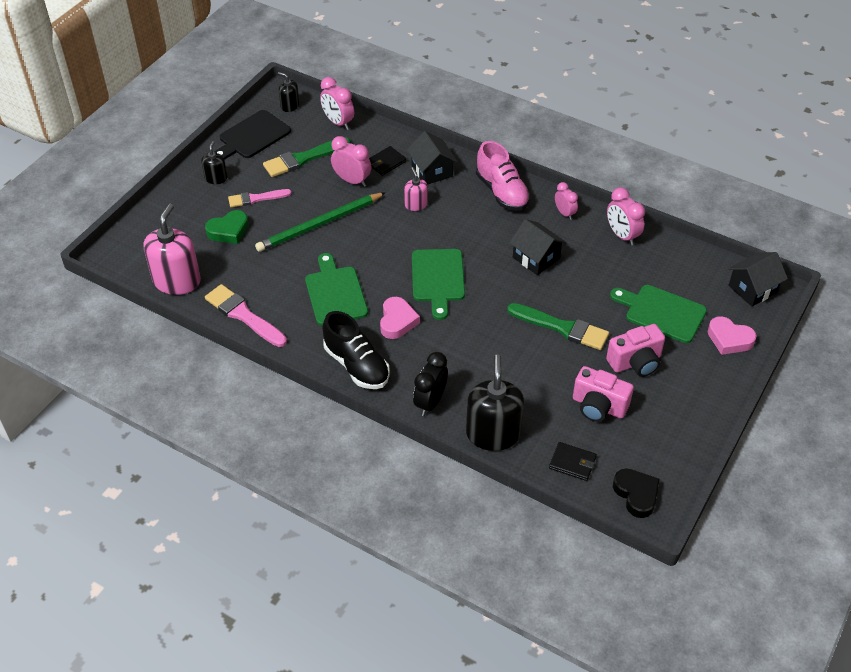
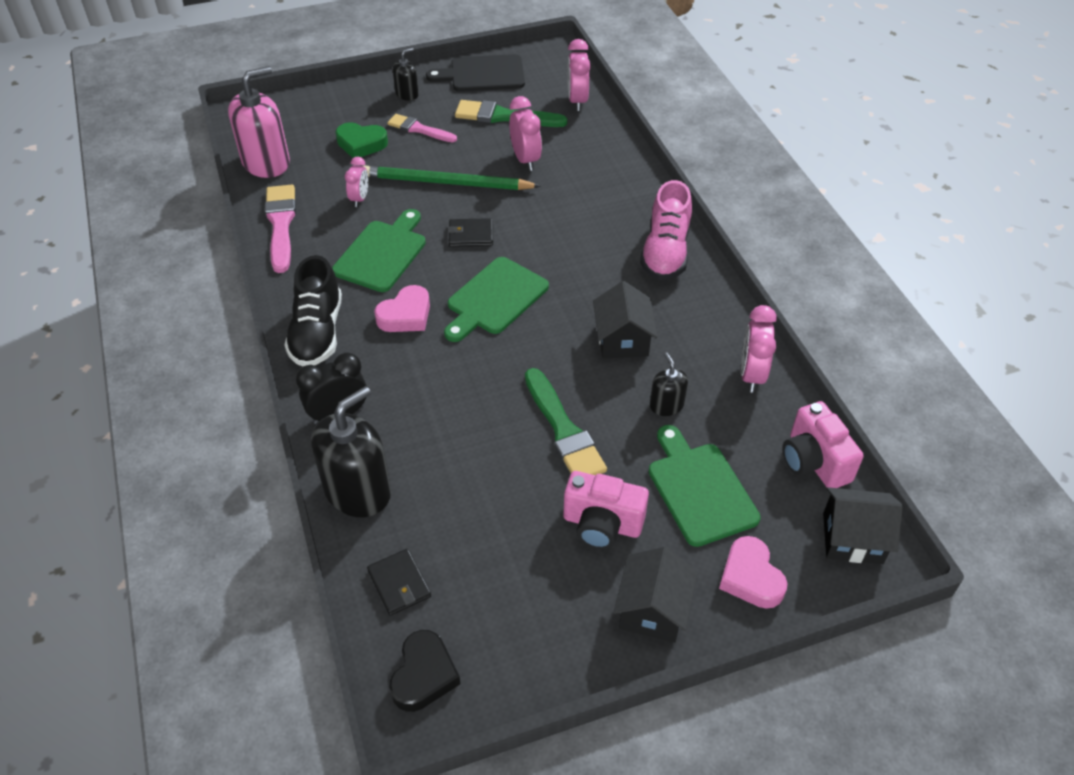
camera: 40 degrees right, 0 degrees up
black soap dispenser [278,72,299,112] -> black soap dispenser moved to [650,352,688,416]
black wallet [369,146,406,176] -> black wallet moved to [448,218,493,247]
pink soap dispenser [404,167,428,211] -> none
black house [407,131,458,185] -> black house moved to [613,547,698,643]
pink clock [555,182,578,220] -> pink clock moved to [345,157,368,207]
pink camera [573,366,634,422] -> pink camera moved to [783,401,864,488]

